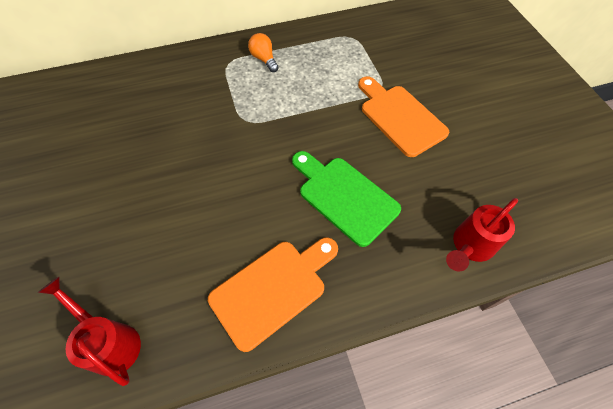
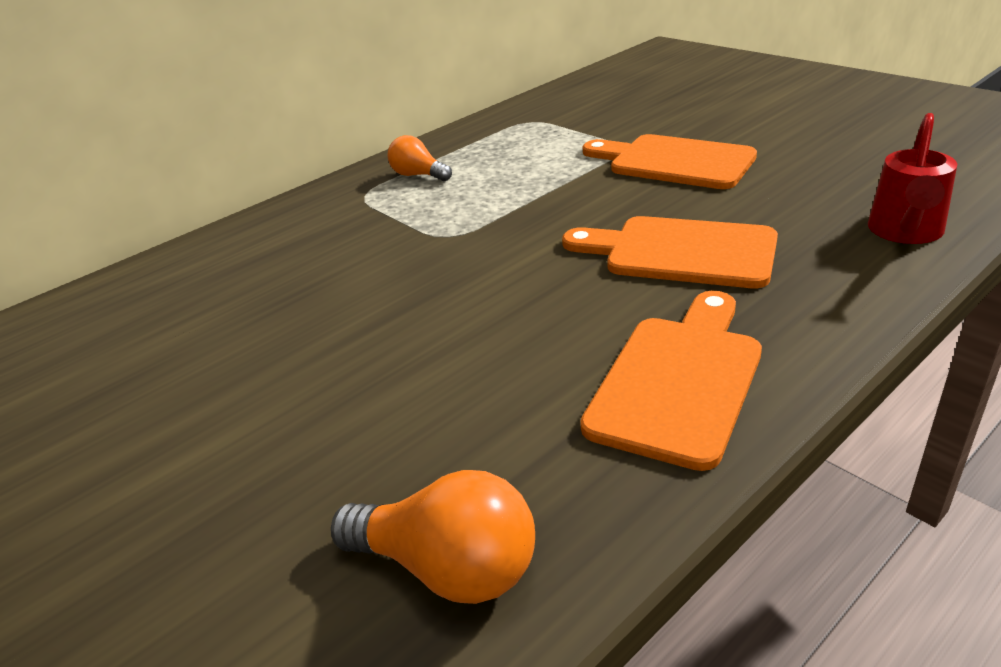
camera: 20 degrees left, 25 degrees down
red watering can [38,276,141,386] -> orange light bulb [331,470,535,604]
green cutting board [292,151,401,247] -> orange cutting board [562,216,778,288]

